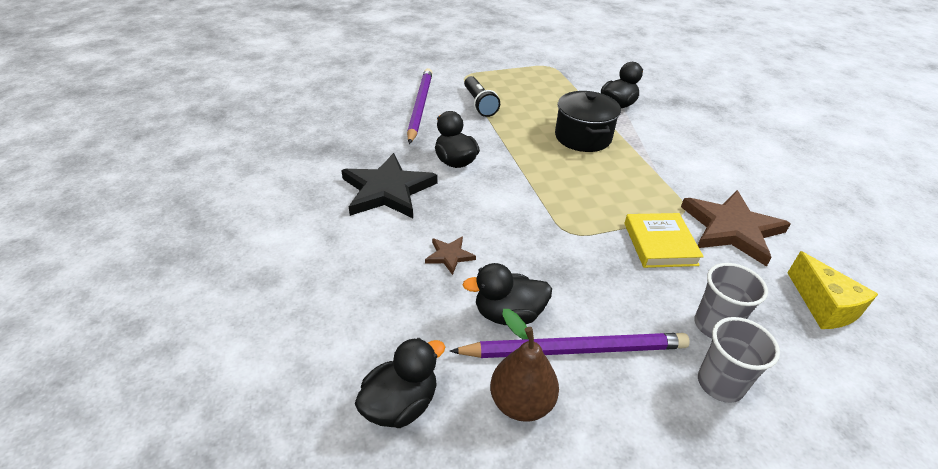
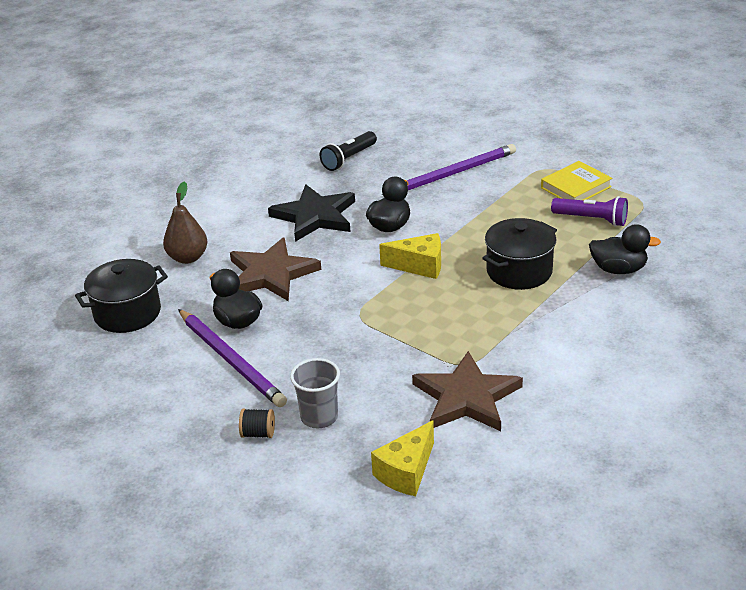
camera: 60 degrees right, 5 degrees down
black duck [355,338,445,428] -> black pot [75,259,168,333]
brown star [425,236,476,275] -> brown star [230,237,321,301], size x2.19
black flashlight [464,76,500,117] -> black flashlight moved to [320,131,377,171]
brown pear [490,309,559,422] -> brown pear moved to [163,182,208,264]
yellow book [624,213,704,268] -> yellow book moved to [541,161,612,200]
grey cup [698,317,780,403] -> black spool [239,409,275,438]
none -> yellow cheese [379,233,441,279]
none -> purple flashlight [551,196,628,226]

